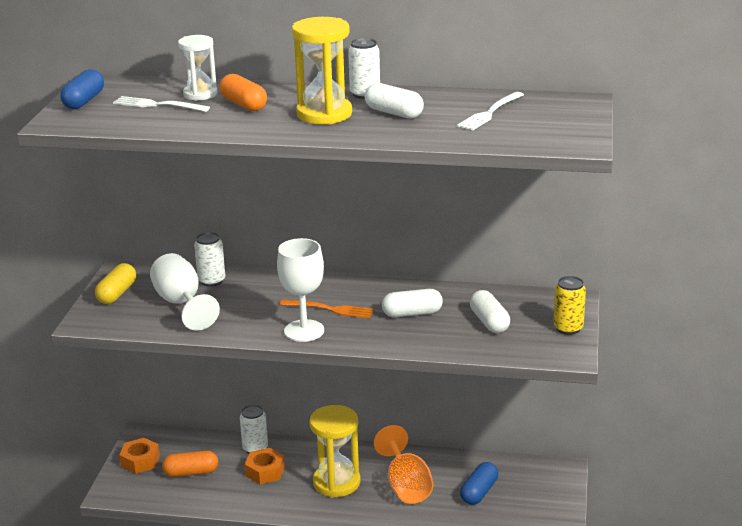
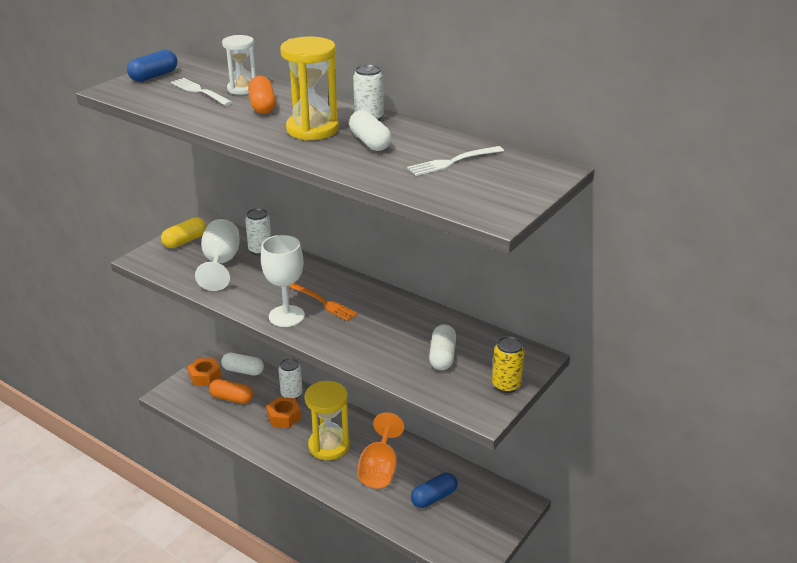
camera: 25 degrees right, 5 degrees up
white capsule [382,289,443,317] -> white capsule moved to [221,353,264,376]

